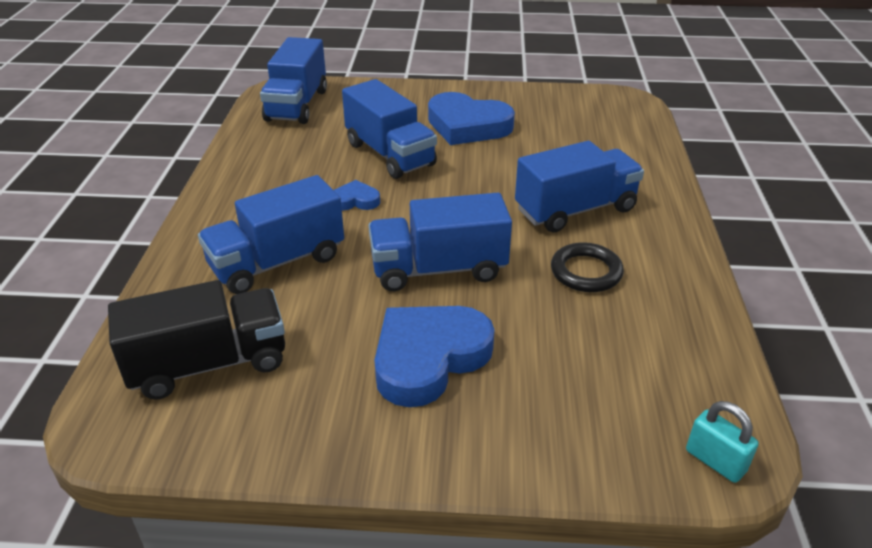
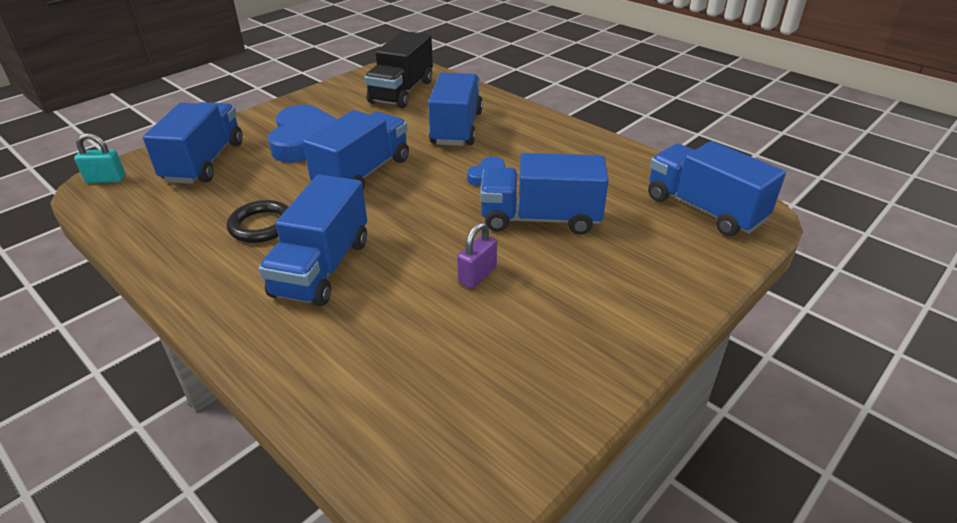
camera: 130 degrees right, 0 degrees up
blue heart [428,92,515,145] -> none
none -> blue truck [143,102,243,184]
none -> purple padlock [457,222,497,288]

